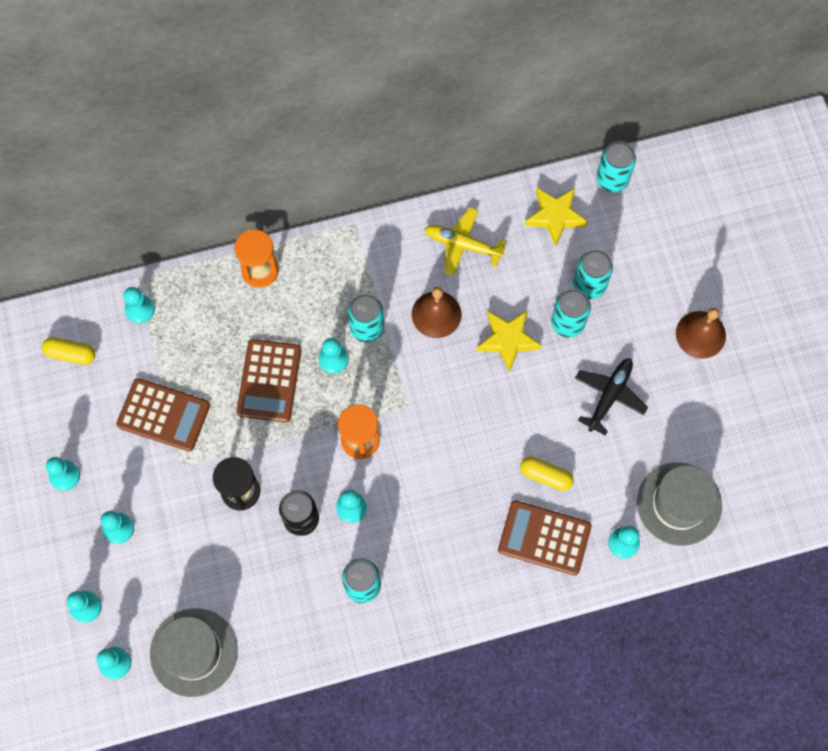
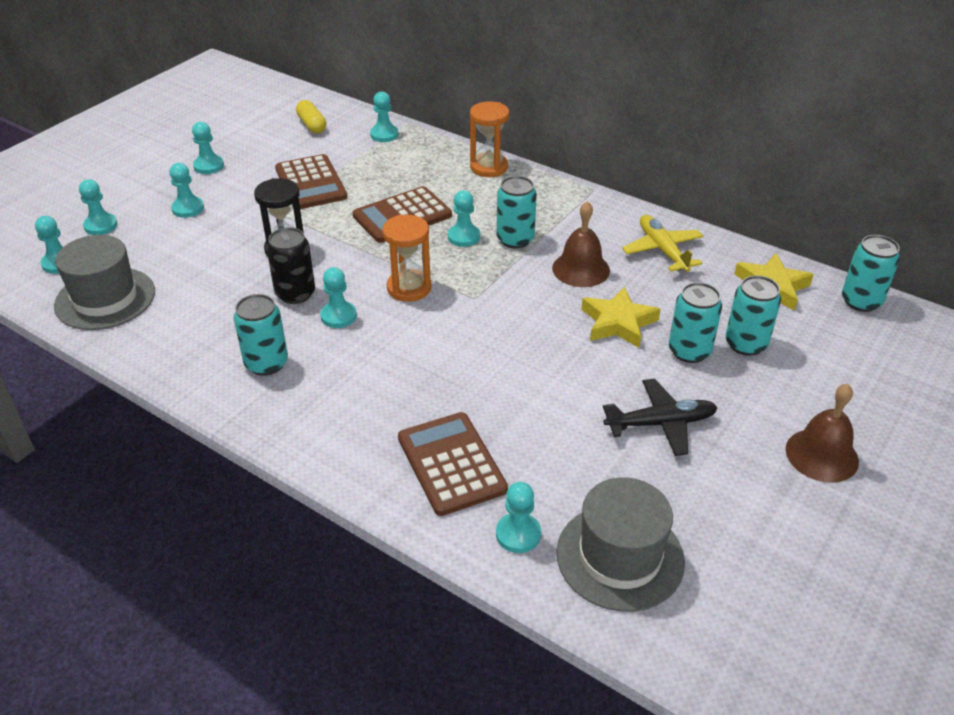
camera: 50 degrees right, 30 degrees down
yellow capsule [520,457,573,491] -> none

